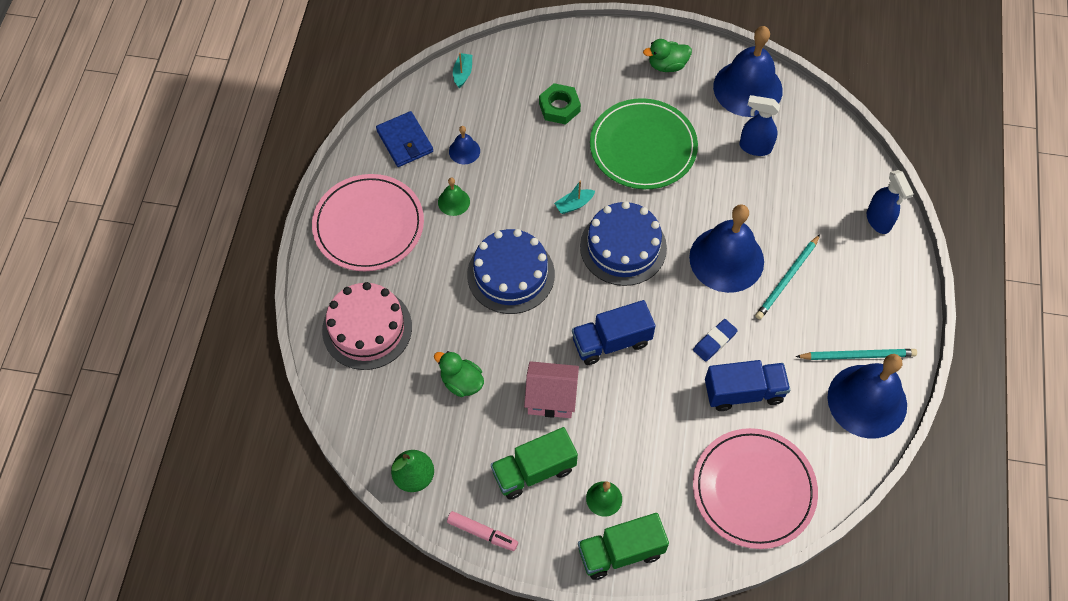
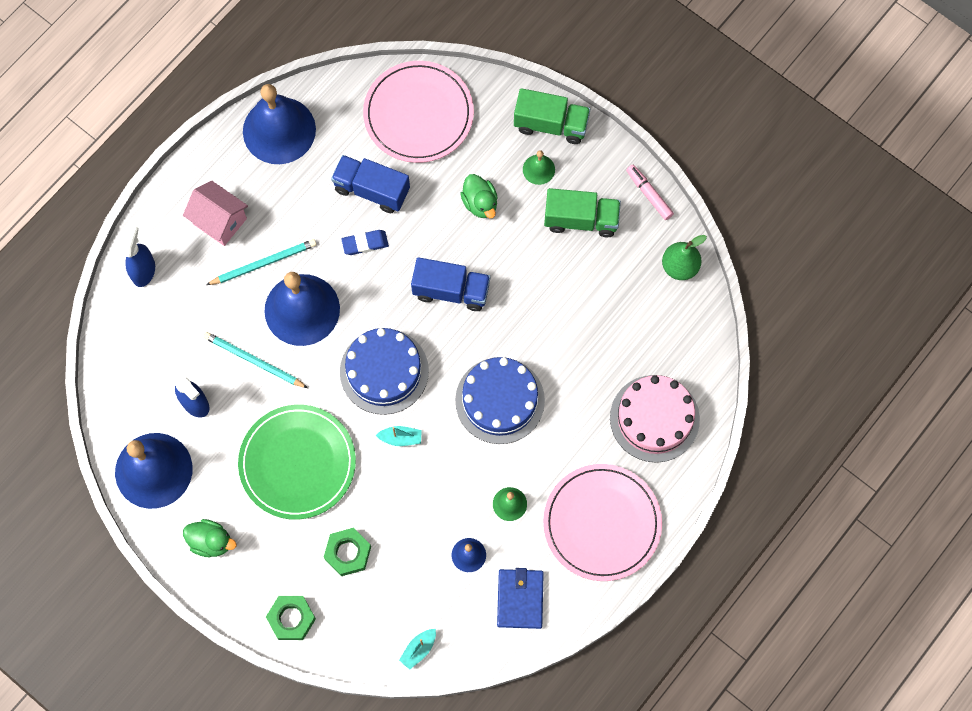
camera: 150 degrees left, 10 degrees up
green duck [434,351,484,397] -> green duck moved to [460,174,498,218]
pink house [524,361,579,418] -> pink house moved to [183,181,248,246]
turquoise pencil [795,349,917,360] -> turquoise pencil moved to [203,332,308,388]
none -> green nut [266,596,316,640]

